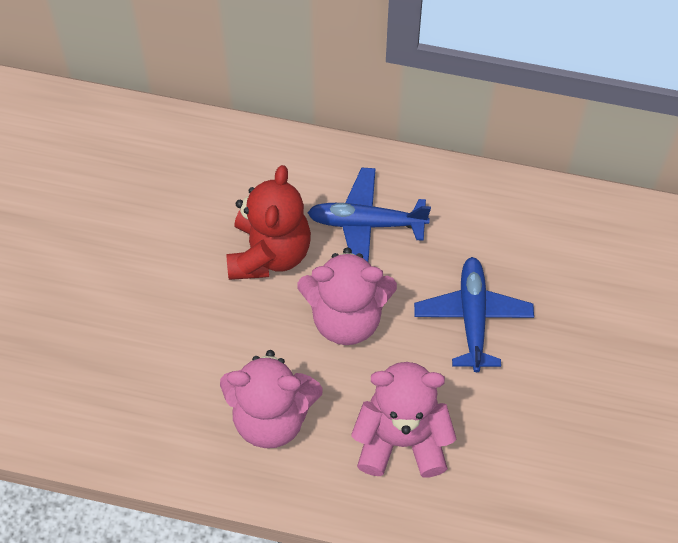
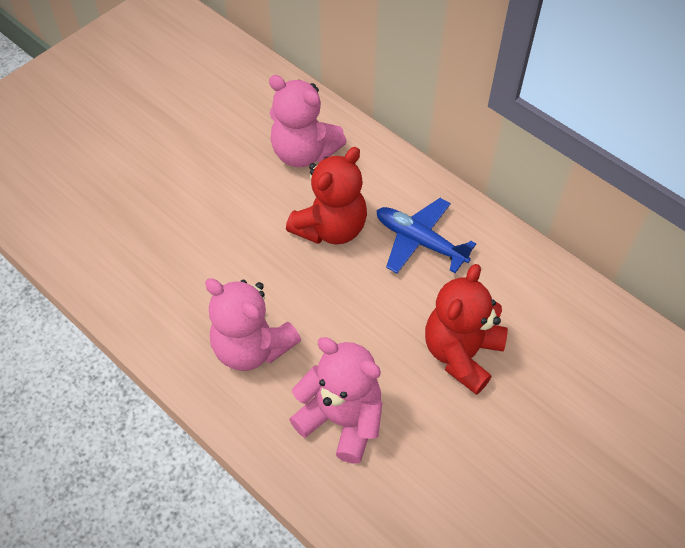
camera: 30 degrees right, 5 degrees down
pink teddy bear [297,247,397,345] -> pink teddy bear moved to [269,75,347,167]
blue plane [414,257,534,372] -> red teddy bear [425,264,508,395]

